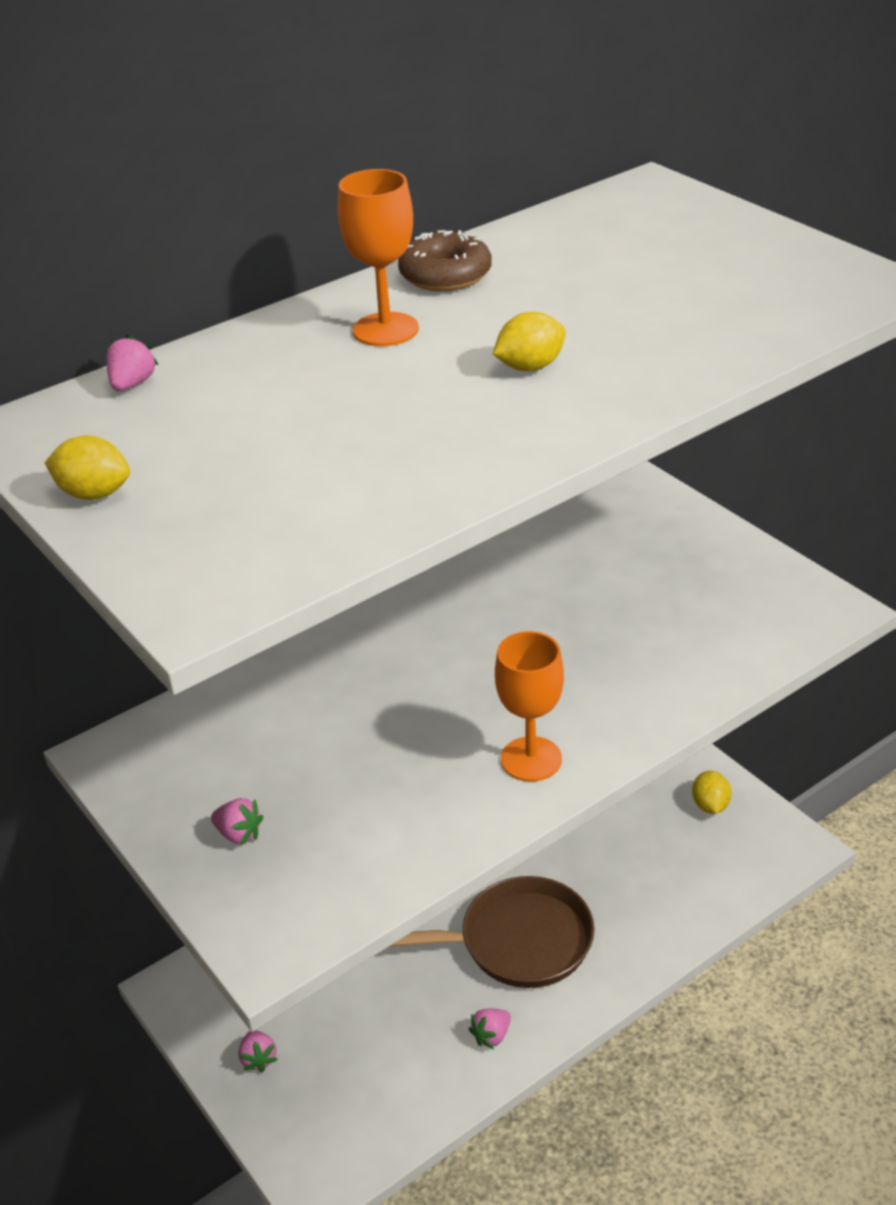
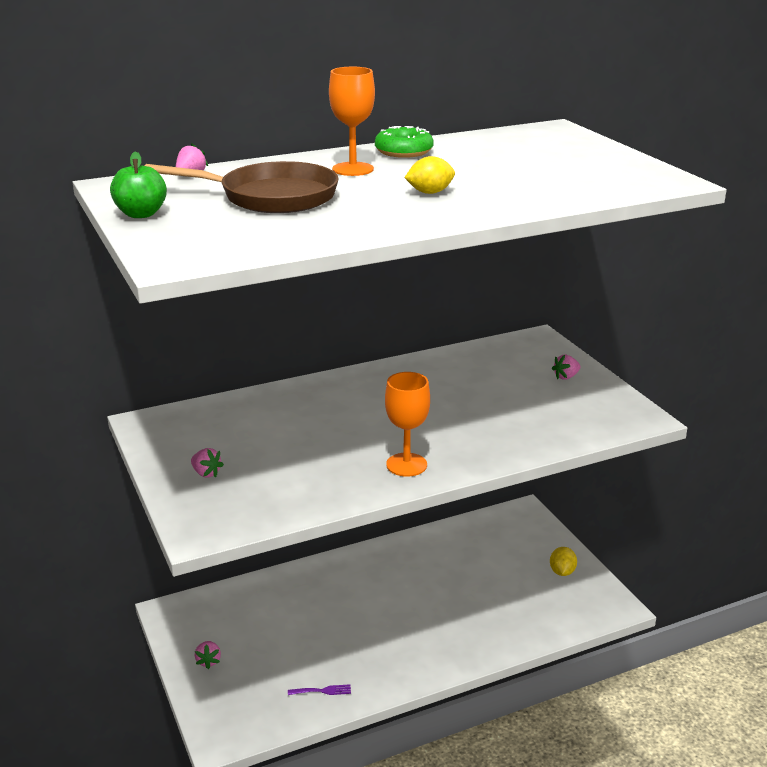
camera: 10 degrees right, 10 degrees down
yellow lemon [45,435,130,500] -> green apple [110,151,167,218]
brown pan [389,876,595,988] -> brown pan moved to [145,161,339,213]
brown donut [398,230,492,291] -> green donut [375,126,434,158]
pink strawberry [469,1009,511,1049] -> pink strawberry moved to [552,355,581,380]
none -> purple fork [288,684,351,695]

